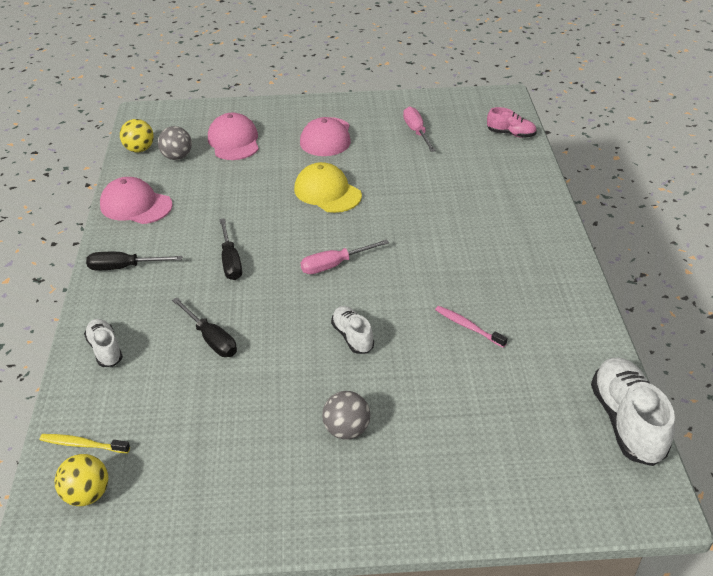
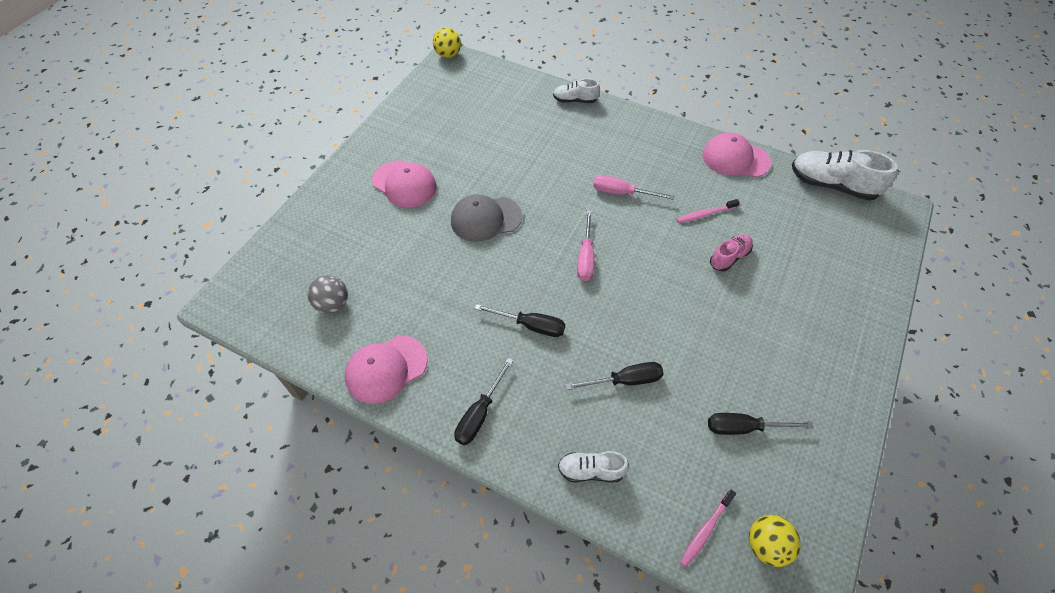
camera: 60 degrees left, 15 degrees up
yellow toothbrush [40,434,130,453] -> pink toothbrush [680,489,736,567]
yellow ball [120,119,154,152] -> yellow ball moved to [433,28,461,58]
pink cap [208,113,259,160] -> pink cap moved to [703,132,771,178]
yellow cap [294,162,362,213] -> grey cap [451,194,522,242]
grey ball [322,391,370,439] -> none
white shoe [331,306,374,354] -> white shoe moved to [553,78,600,103]
pink screwdriver [403,107,436,152] -> pink screwdriver moved to [593,175,674,200]
pink shoe [487,107,537,138] -> pink shoe moved to [710,234,753,271]
none -> black screwdriver [708,413,814,435]

